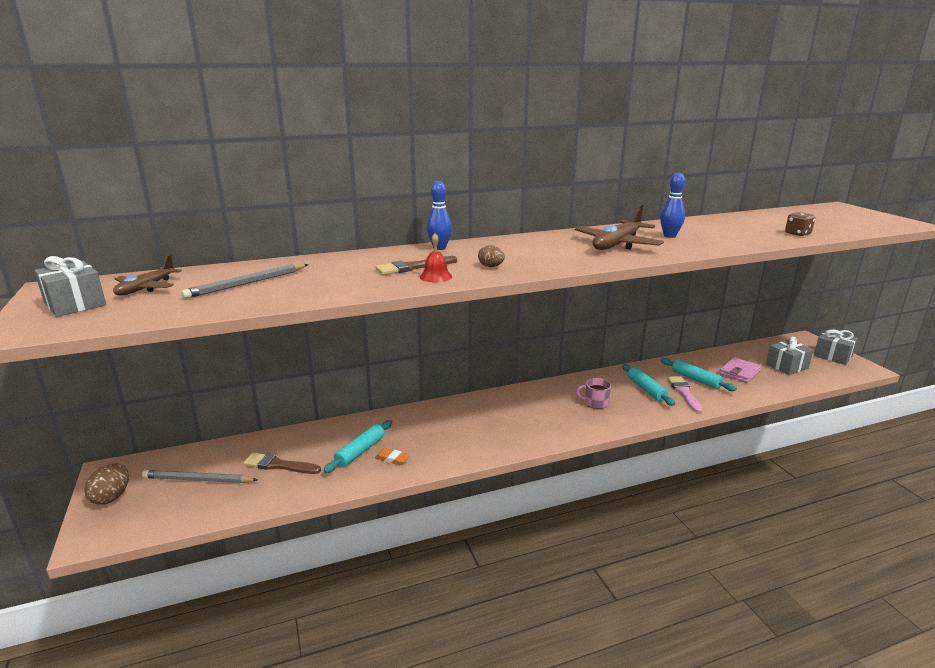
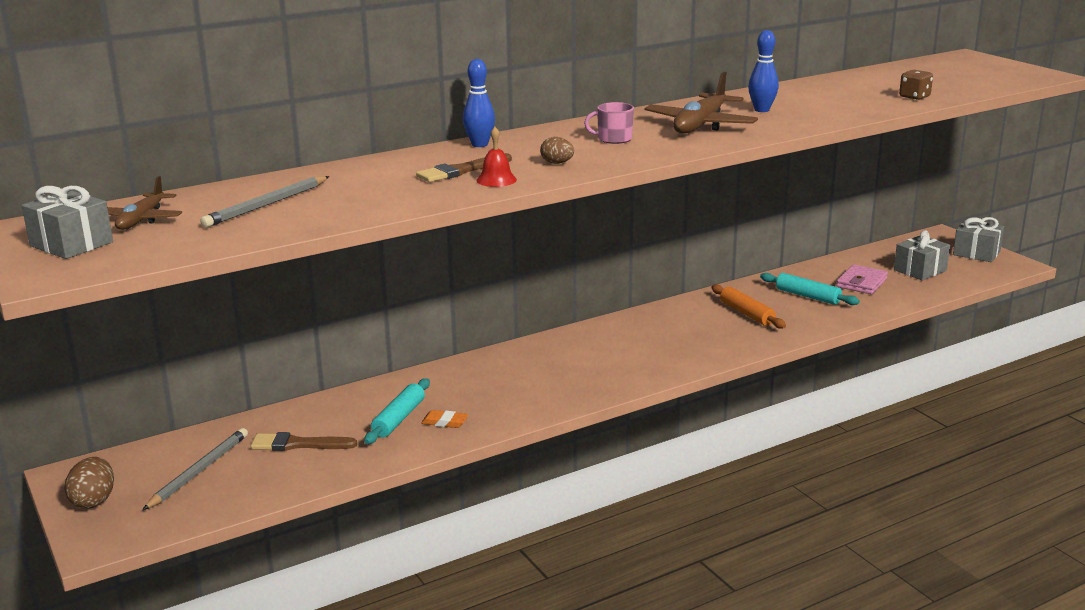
camera: 10 degrees left, 0 degrees up
grey pencil [142,470,258,483] -> grey pencil turned 120 degrees clockwise [143,428,248,510]
pink mug [576,378,611,409] -> pink mug moved to [584,102,634,144]
turquoise rolling pin [622,364,675,406] -> orange rolling pin [711,284,786,329]
pink brush [667,377,703,413] -> none

